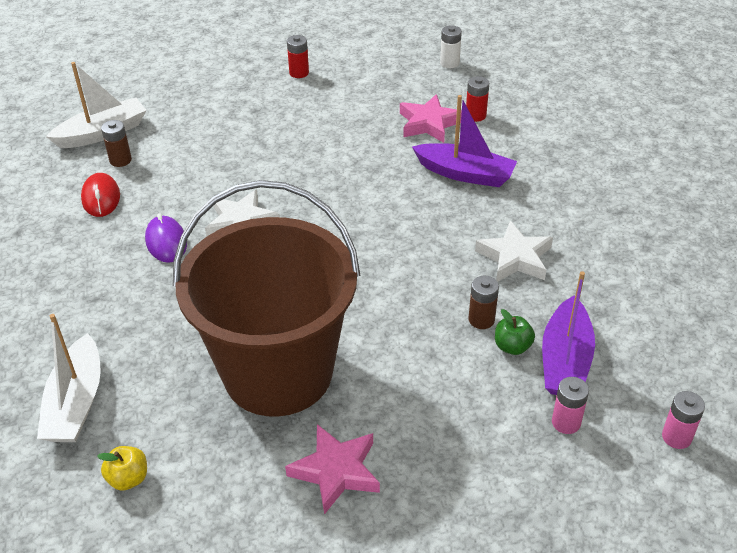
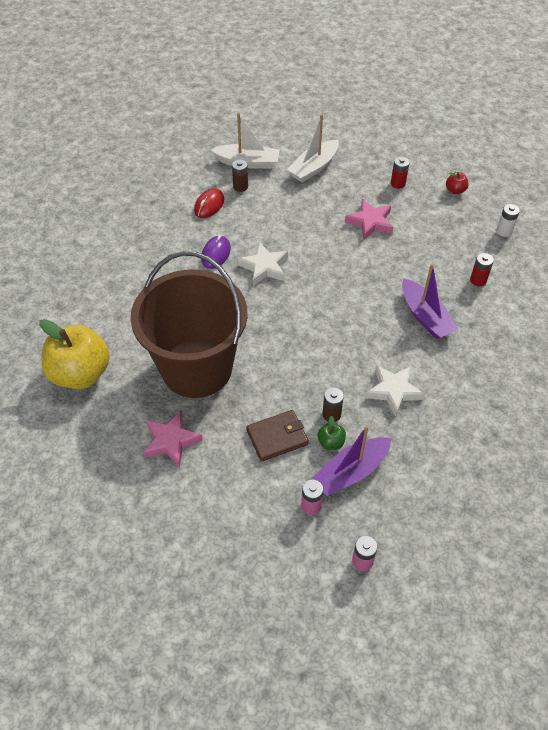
camera: 40 degrees right, 10 degrees up
white boat [37,314,101,442] -> white boat moved to [287,114,339,183]
yellow apple [97,446,147,491] -> yellow apple [39,319,110,389], size x2.45
pink star [400,94,462,143] -> pink star moved to [345,199,393,240]
none -> brown wallet [246,410,309,462]
none -> red apple [446,172,469,194]

